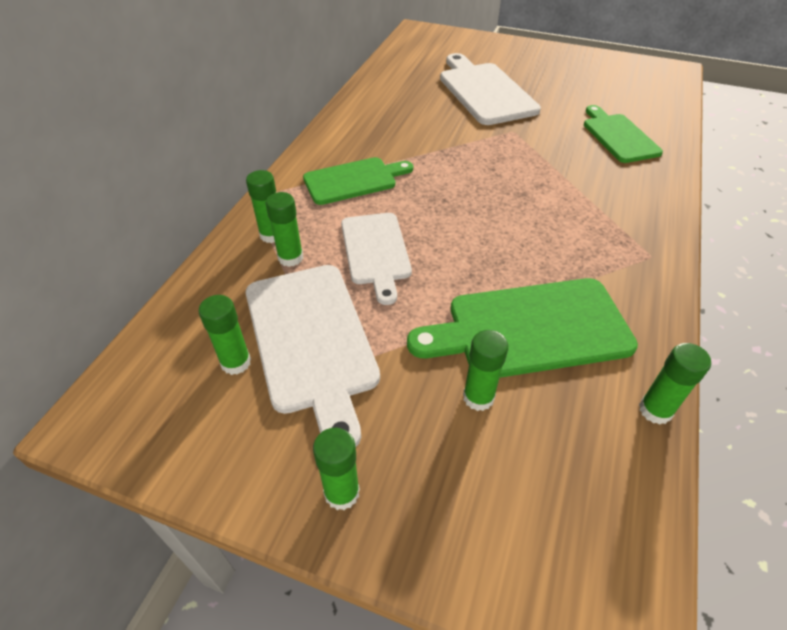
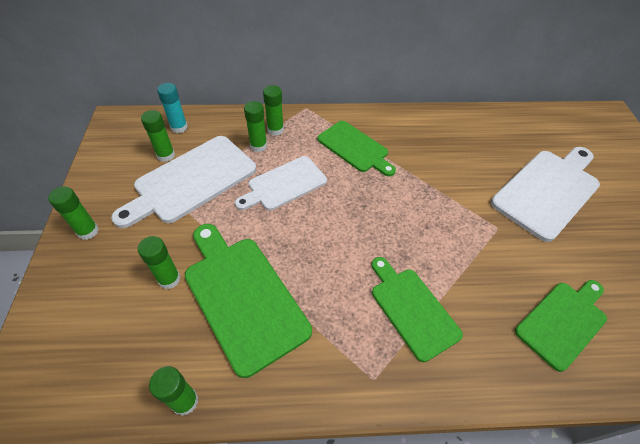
camera: 65 degrees right, 5 degrees up
none -> turquoise glue stick [157,83,188,133]
none -> green cutting board [372,257,463,362]

